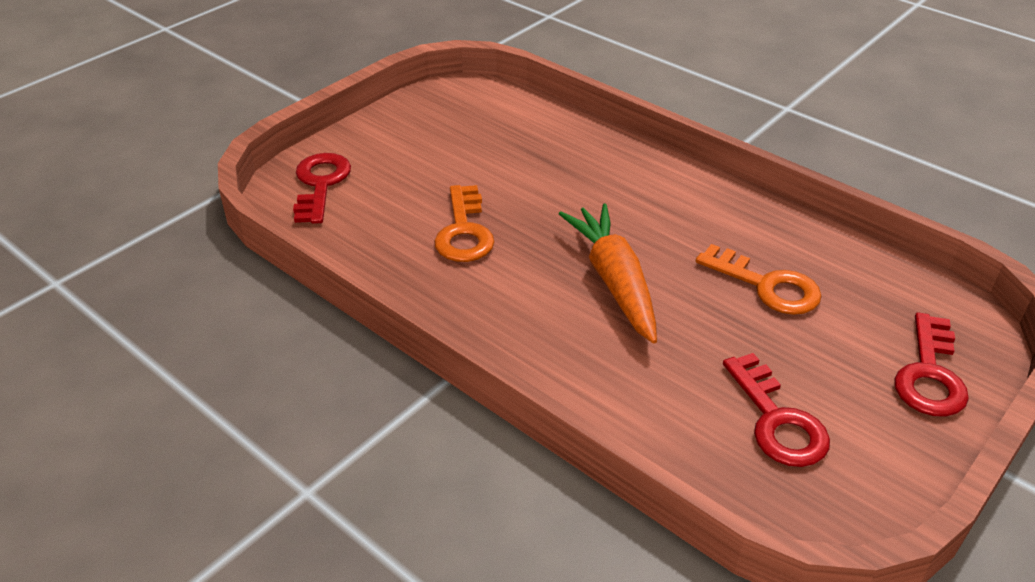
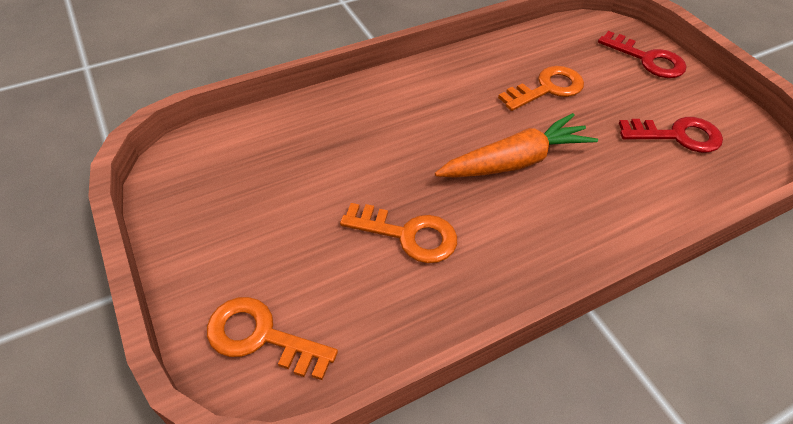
camera: 70 degrees left, 10 degrees up
red key [293,153,351,224] -> orange key [207,297,338,380]
orange carrot [559,204,657,344] -> orange carrot turned 150 degrees clockwise [435,113,598,178]

